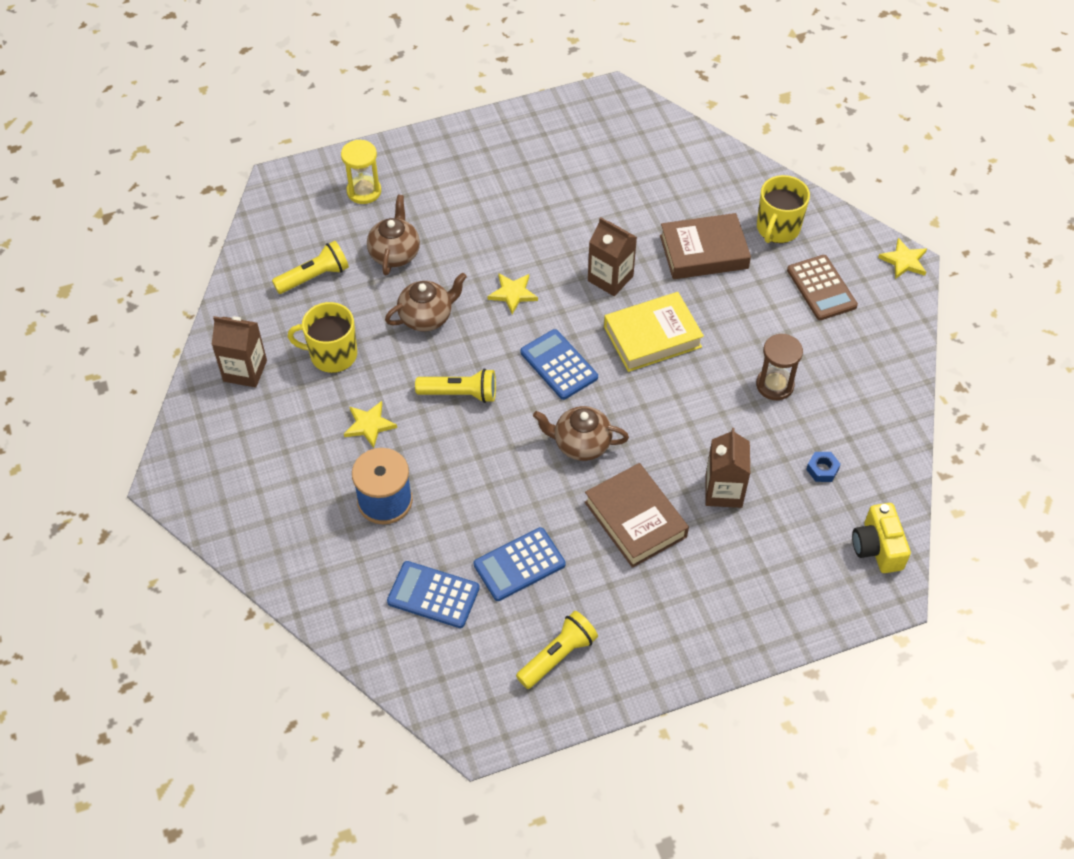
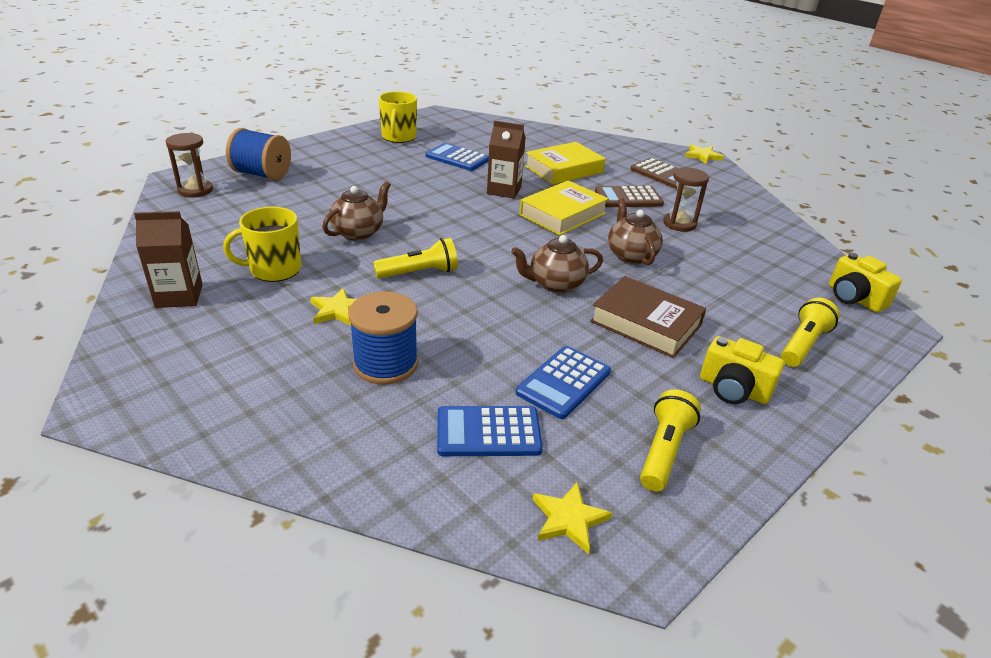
camera: 25 degrees left, 20 degrees down
yellow flashlight [272,241,349,294] -> yellow flashlight moved to [781,298,840,367]
yellow hourglass [341,140,381,204] -> blue spool [226,128,291,180]
brown teapot [367,195,420,275] -> brown teapot moved to [608,198,663,265]
yellow star [488,273,538,314] -> yellow star moved to [533,482,612,554]
blue calculator [520,329,598,400] -> blue calculator moved to [425,143,489,171]
brown book [660,213,751,279] -> yellow book [525,142,606,185]
brown carton [705,428,750,508] -> none
yellow mug [757,175,810,243] -> yellow mug moved to [379,91,417,143]
blue nut [806,452,841,482] -> none
none -> brown hourglass [166,133,213,198]
none -> brown calculator [595,186,664,207]
none -> yellow camera [700,336,784,404]

